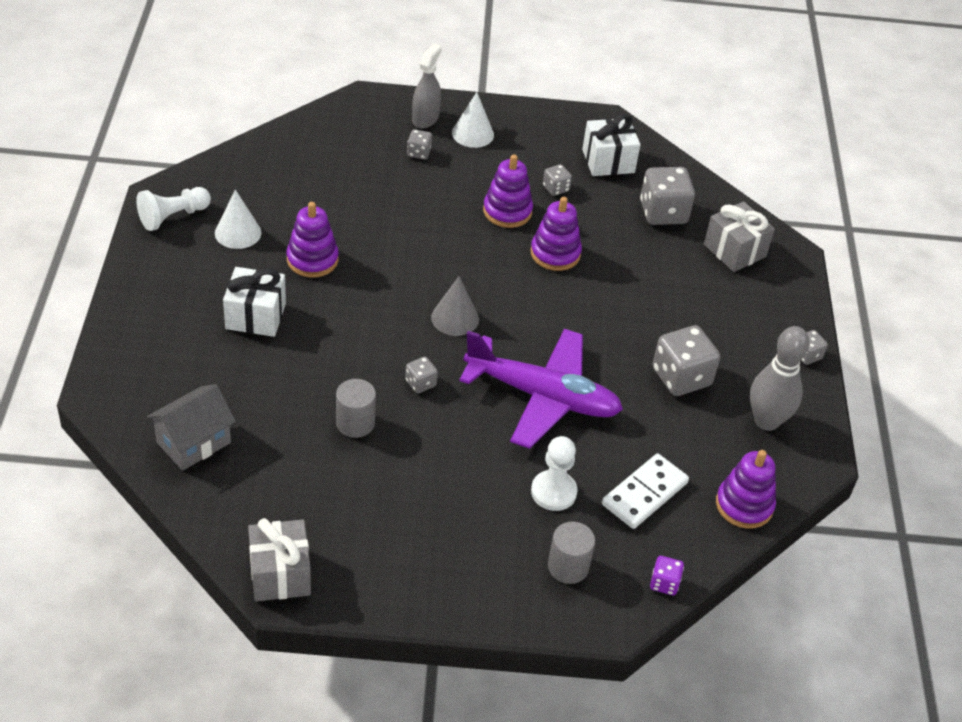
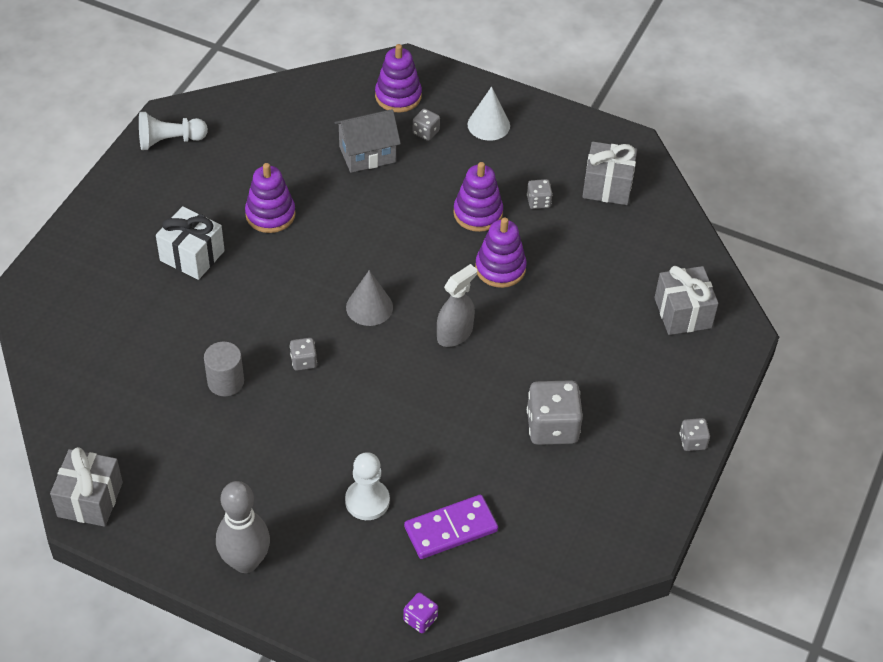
camera: 25 degrees right, 5 degrees up
grey house [147,384,236,471] -> grey house moved to [334,110,401,173]
white cone [215,189,261,249] -> none
grey spray bottle [412,43,442,129] -> grey spray bottle moved to [437,264,477,347]
purple plane [459,329,623,449] -> none
grey cylinder [548,521,595,584] -> none
white gift [582,114,641,176] -> grey gift [582,141,637,205]
white domino [602,454,689,529] -> purple domino [404,495,498,559]
grey dice [640,167,695,225] -> none
purple stacking toy [716,450,776,529] -> purple stacking toy moved to [375,44,422,112]
grey bowling pin [750,326,810,431] -> grey bowling pin moved to [216,481,270,573]

